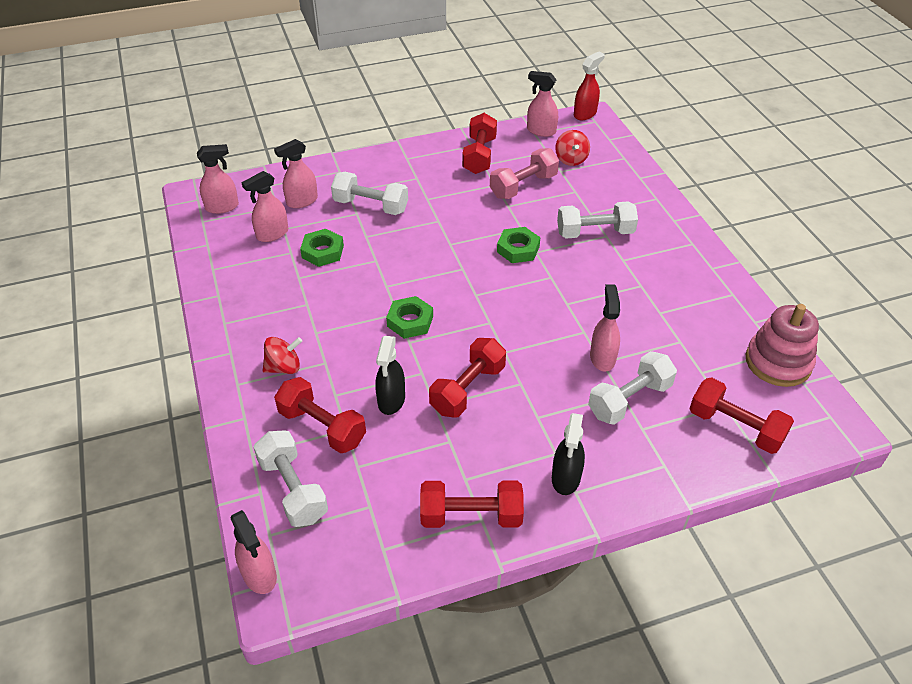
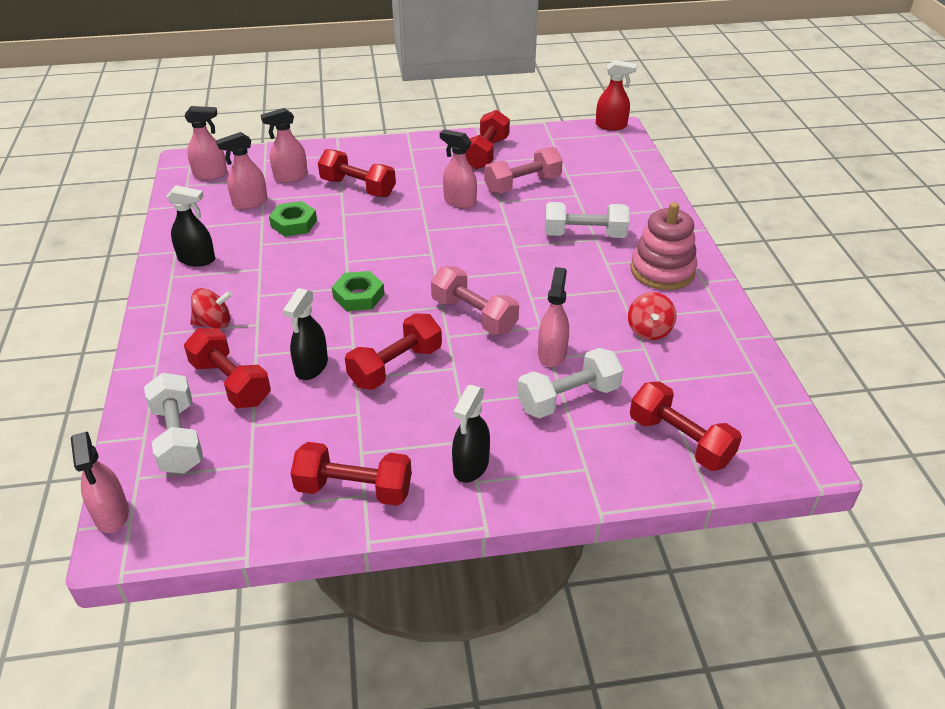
camera: 10 degrees right, 5 degrees down
white dumbbell [331,172,408,215] -> red dumbbell [318,149,396,197]
green nut [497,227,540,263] -> none
pink spray bottle [527,71,558,137] -> pink spray bottle moved to [440,129,477,208]
red spinning top [555,130,590,166] -> red spinning top moved to [628,292,677,340]
red spray bottle [574,52,605,120] -> red spray bottle turned 45 degrees clockwise [596,60,636,130]
pink stacking toy [746,304,819,387] -> pink stacking toy moved to [631,202,697,290]
none -> black spray bottle [166,185,215,266]
none -> pink dumbbell [431,266,519,335]

